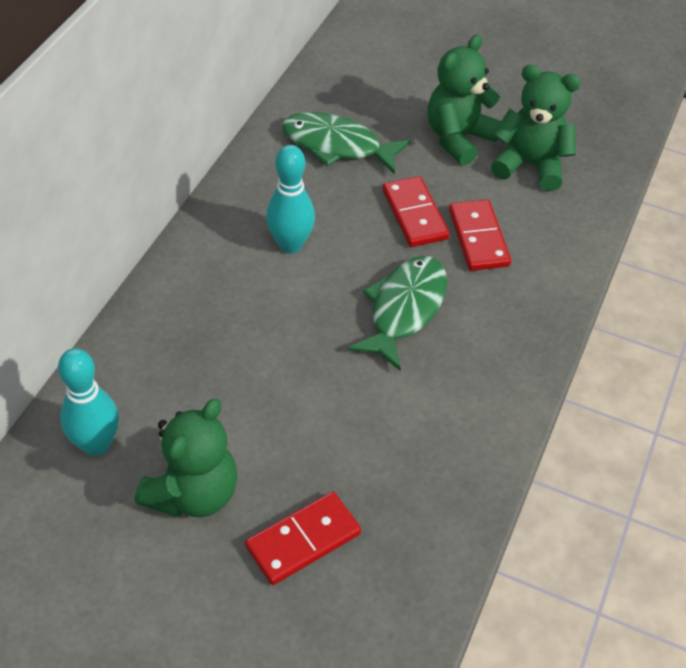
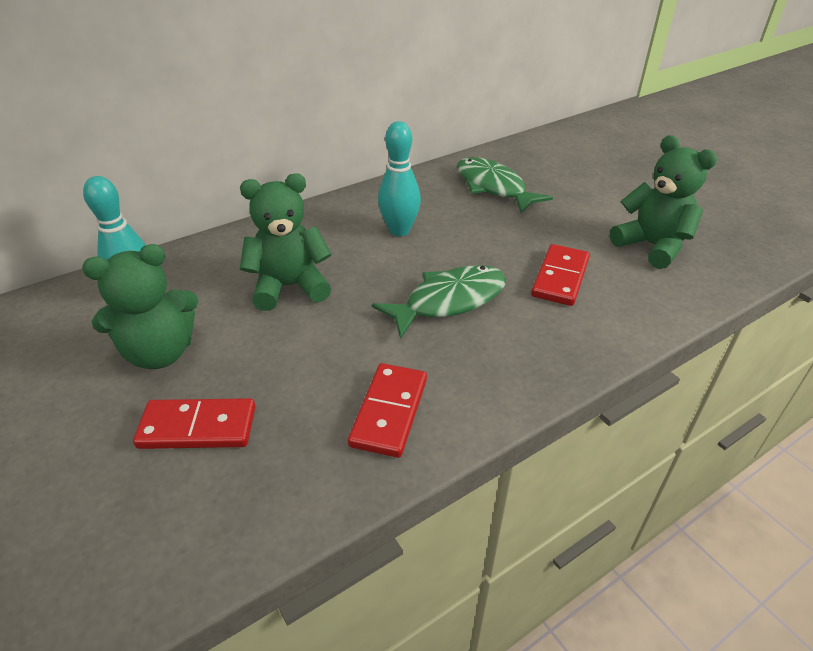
camera: 35 degrees right, 10 degrees down
red domino [382,176,450,247] -> red domino moved to [348,363,427,458]
green teddy bear [428,35,501,166] -> green teddy bear moved to [240,174,332,311]

